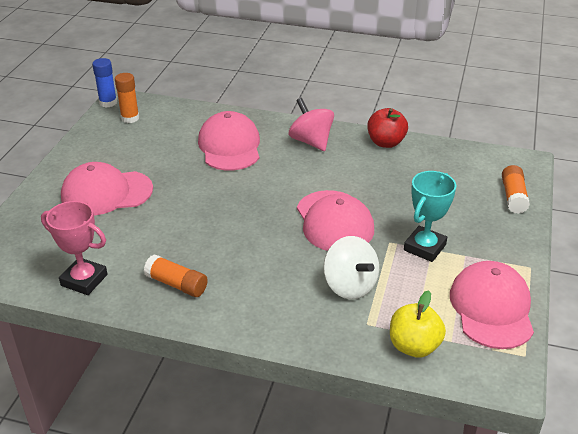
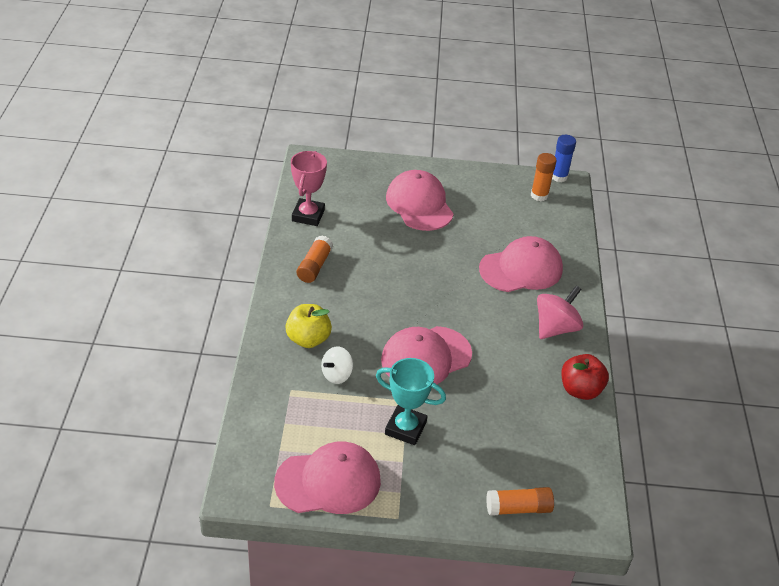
camera: 75 degrees right, 5 degrees up
white spinning top [324,236,379,300] -> white spinning top [321,347,353,384], size x0.64
yellow apple [390,290,446,358] -> yellow apple moved to [285,304,332,348]

